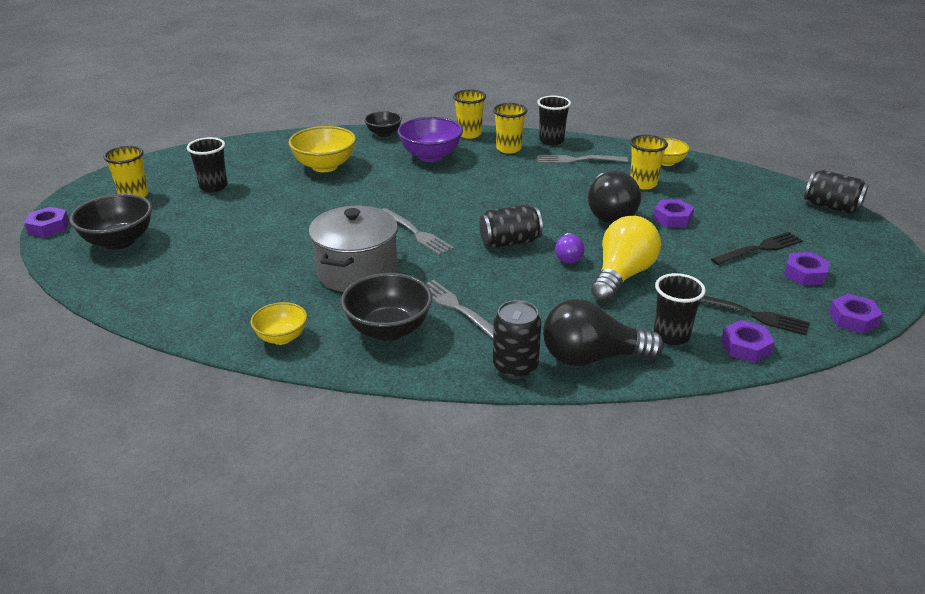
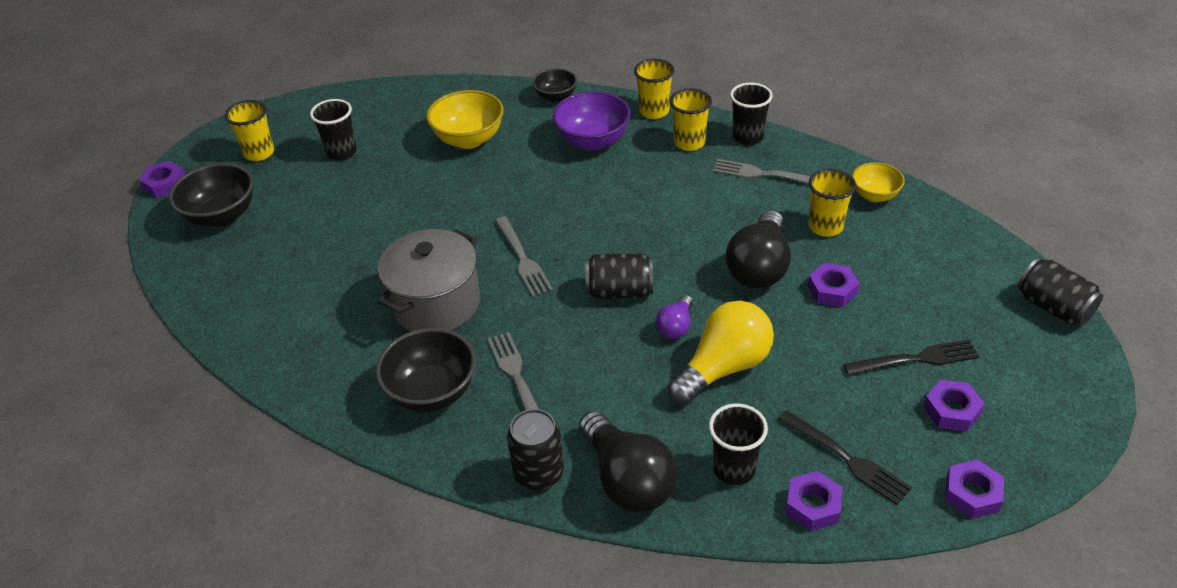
camera: 20 degrees right, 10 degrees up
yellow bowl [251,302,307,345] -> none
black light bulb [543,299,664,366] -> black light bulb turned 135 degrees counterclockwise [579,411,677,512]

